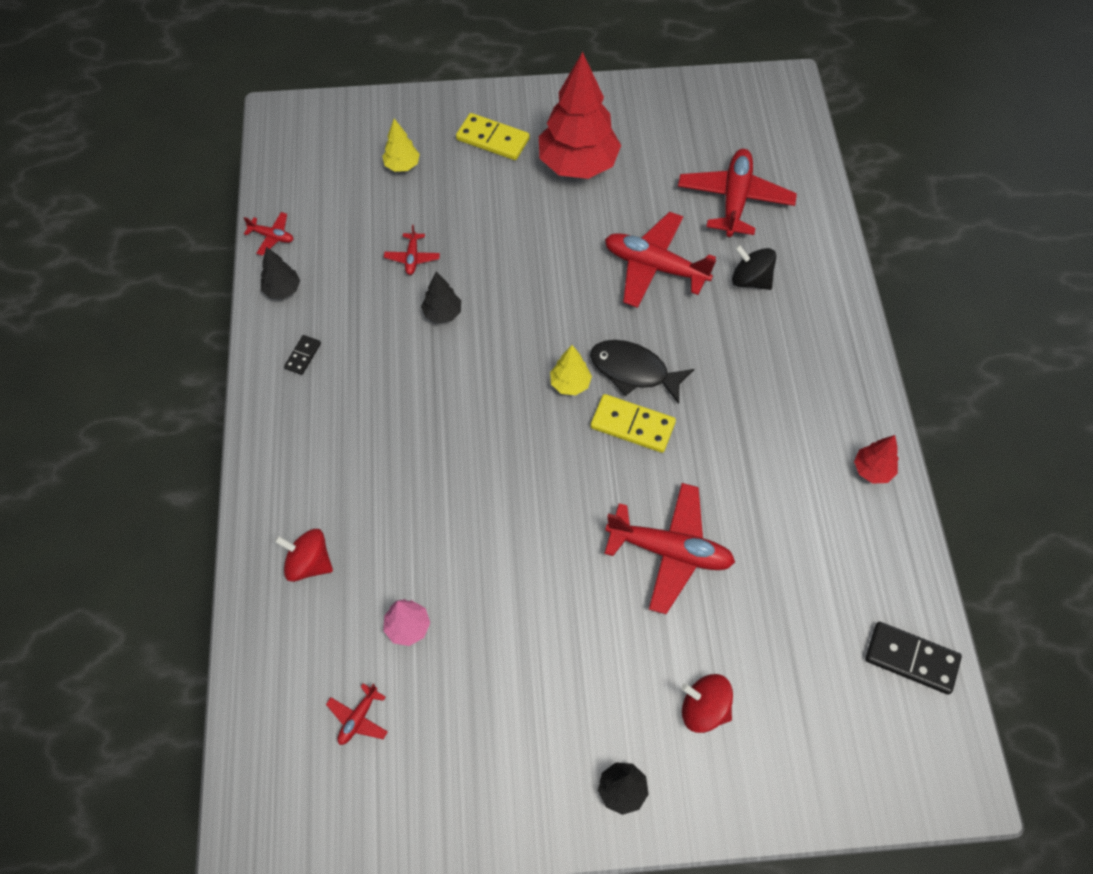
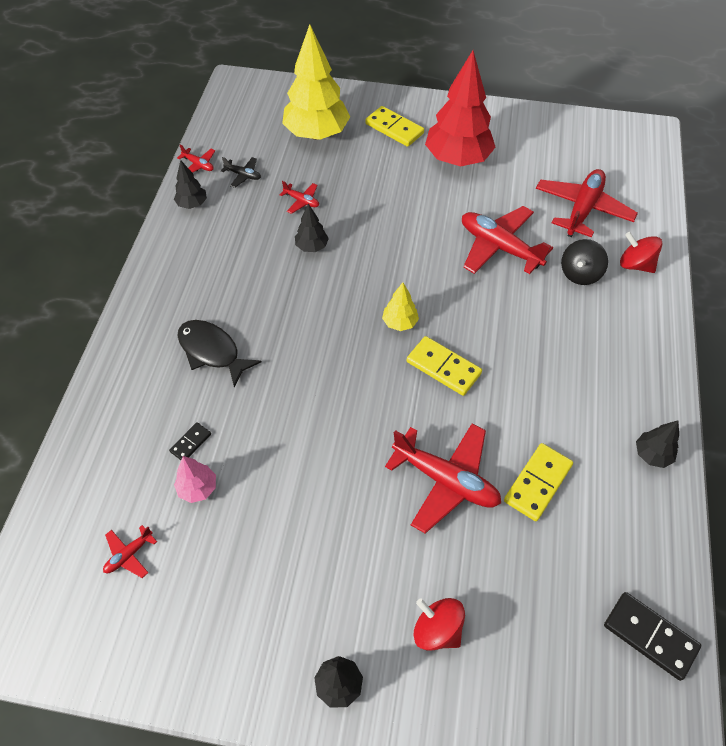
camera: 15 degrees right, 5 degrees down
red spinning top [274,529,333,582] -> red spinning top moved to [620,232,663,273]
black domino [284,335,321,375] -> black domino moved to [169,422,211,460]
yellow tree [382,118,420,172] -> yellow tree [282,24,350,140], size x2.20
red plane [384,225,440,275] -> red plane turned 75 degrees counterclockwise [279,181,319,214]
black fish [590,340,694,404] -> black fish moved to [177,320,261,388]
black spinning top [732,245,776,290] -> black spinning top turned 105 degrees counterclockwise [561,239,608,285]
red tree [854,435,899,483] -> black tree [636,421,679,468]
none -> black plane [221,157,261,188]
none -> yellow domino [504,443,573,521]

